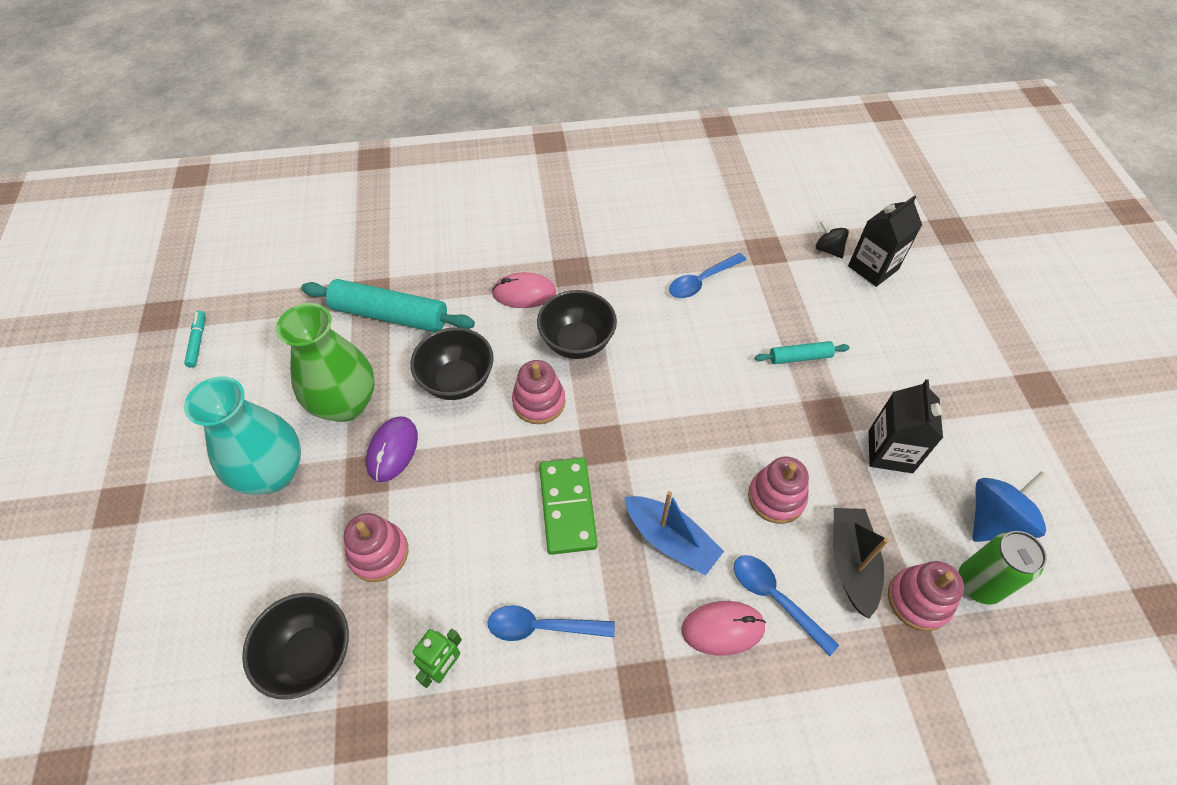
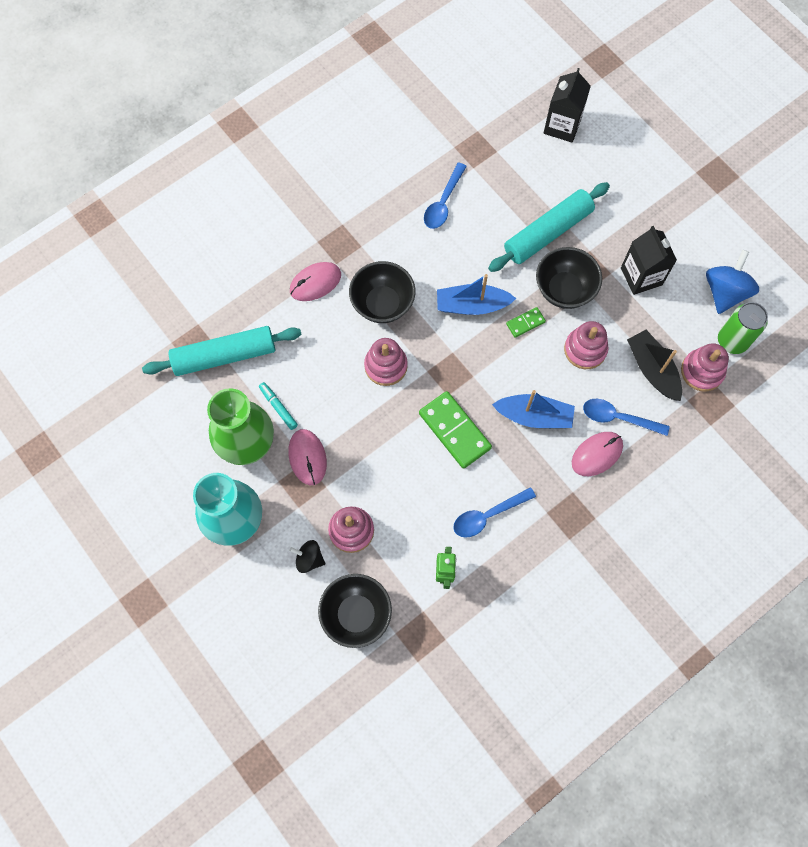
camera: 30 degrees left, 15 degrees up
turquoise marker [184,311,205,368] -> turquoise marker moved to [259,382,298,430]
purple mouse [366,416,418,482] -> pink mouse [288,429,327,485]
black bowl [410,327,494,400] -> black bowl moved to [536,247,602,309]
turquoise rolling pin [755,341,850,364] -> turquoise rolling pin [488,182,610,272], size x1.96
black spinning top [816,220,849,258] -> black spinning top moved to [289,540,325,573]
none -> blue boat [437,274,516,315]
none -> green domino [506,307,546,338]

